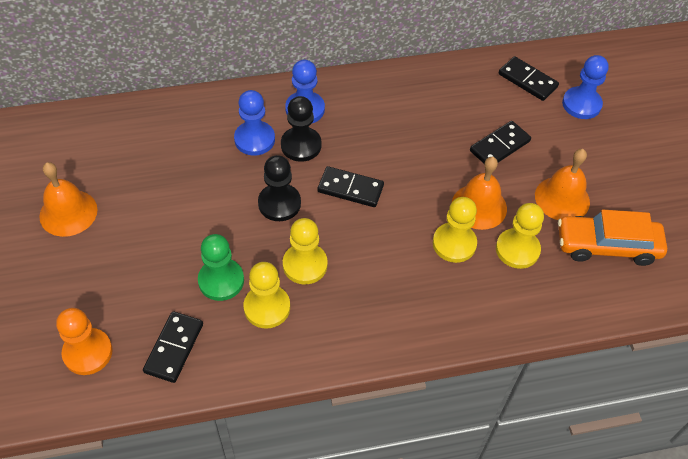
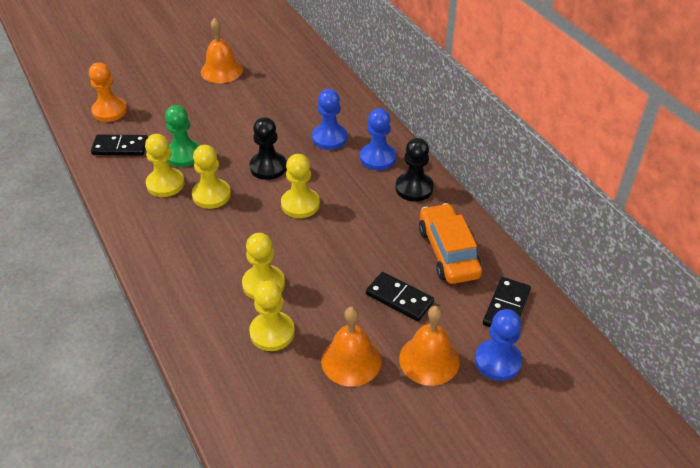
camera: 75 degrees right, 10 degrees down
black pawn [281,96,321,162] -> black pawn moved to [395,138,434,202]
black domino [318,166,384,207] -> yellow pawn [281,154,320,218]
orange bell [452,157,507,230] -> orange bell moved to [399,306,460,386]
orange car [558,210,667,266] -> orange car moved to [419,203,482,284]

